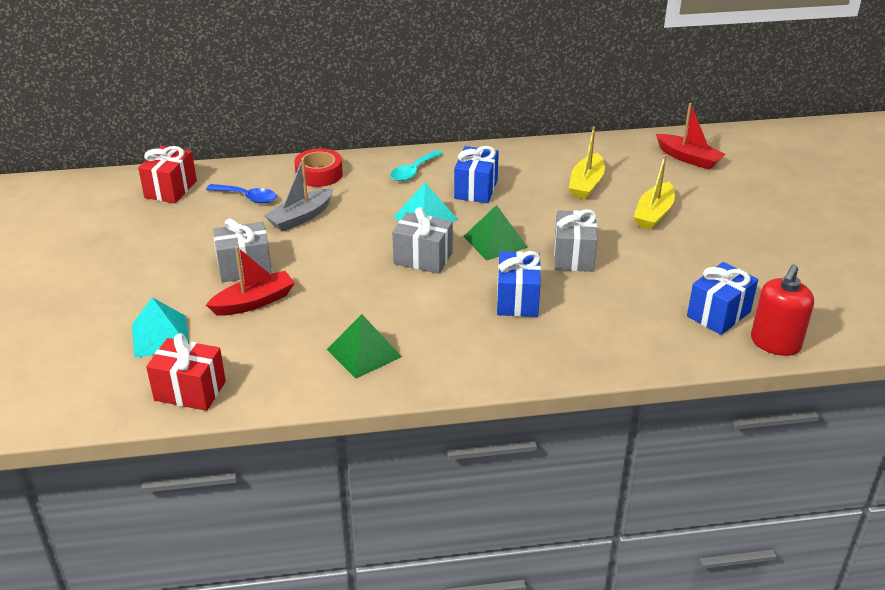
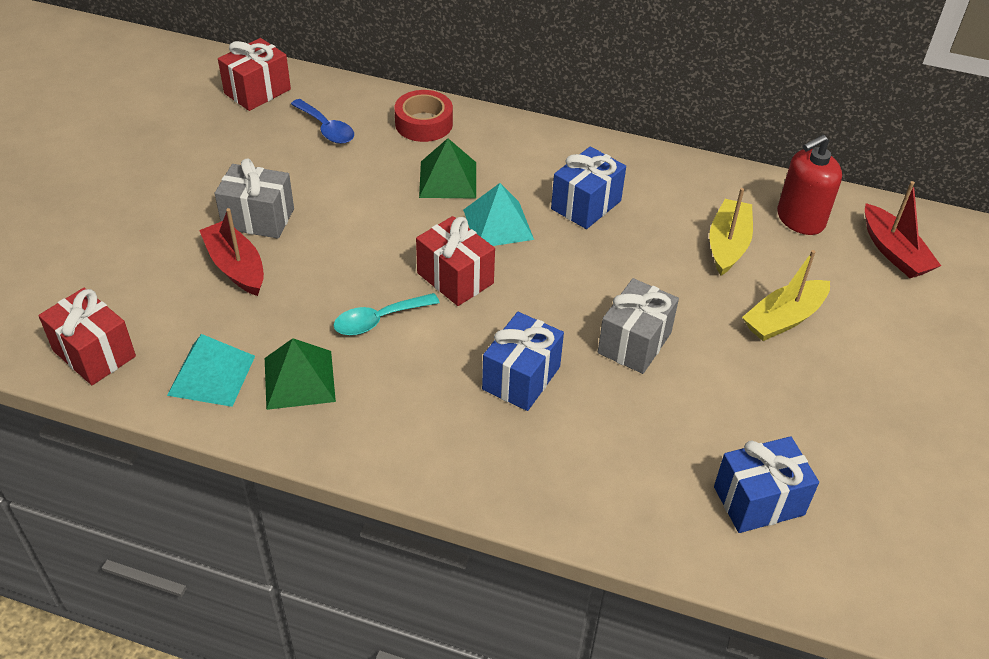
camera: 25 degrees right, 10 degrees up
turquoise pyramid [132,297,189,358] -> turquoise pyramid moved to [167,334,255,407]
red boat [206,246,295,316] -> red boat turned 120 degrees counterclockwise [199,208,264,296]
grey boat [264,159,333,232] -> none
turquoise spoon [390,150,443,181] -> turquoise spoon moved to [334,293,440,335]
grey gift [392,207,453,274] -> red gift [416,216,495,306]
green pyramid [463,205,528,261] -> green pyramid moved to [419,138,476,199]
yellow boat [569,126,605,199] -> yellow boat turned 150 degrees clockwise [709,188,753,275]
red soap dispenser [751,264,814,356] -> red soap dispenser moved to [777,135,842,235]

